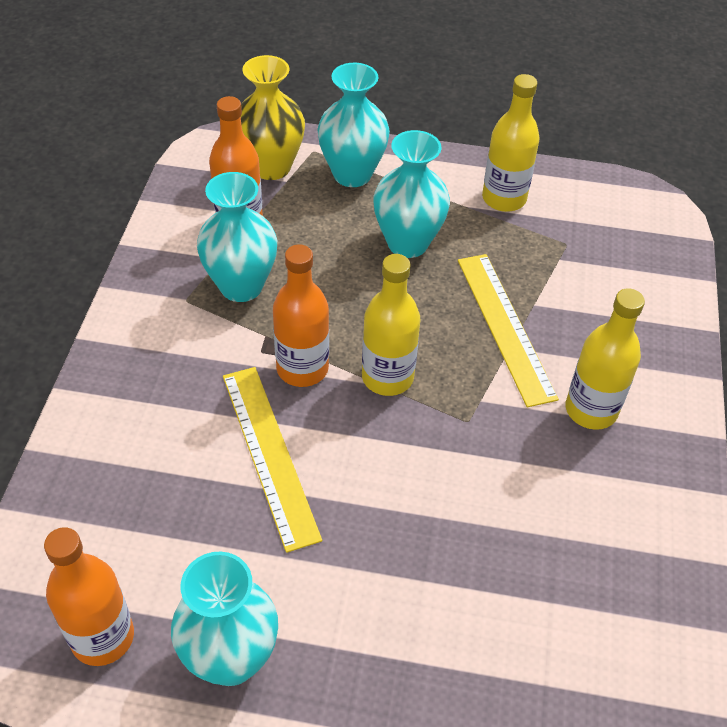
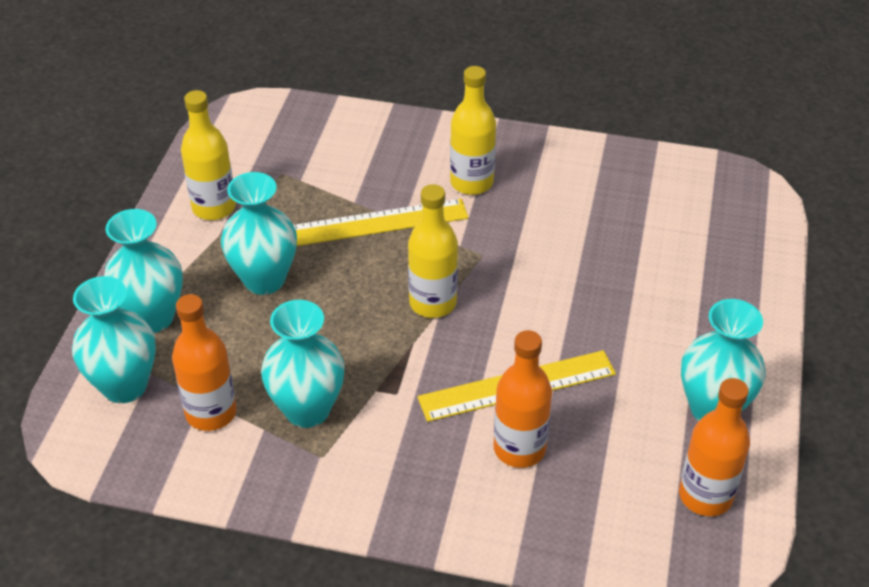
camera: 85 degrees left, 5 degrees down
yellow vase [241,55,305,180] -> turquoise vase [72,276,156,403]
orange bottle [273,244,329,387] -> orange bottle moved to [494,330,552,468]

